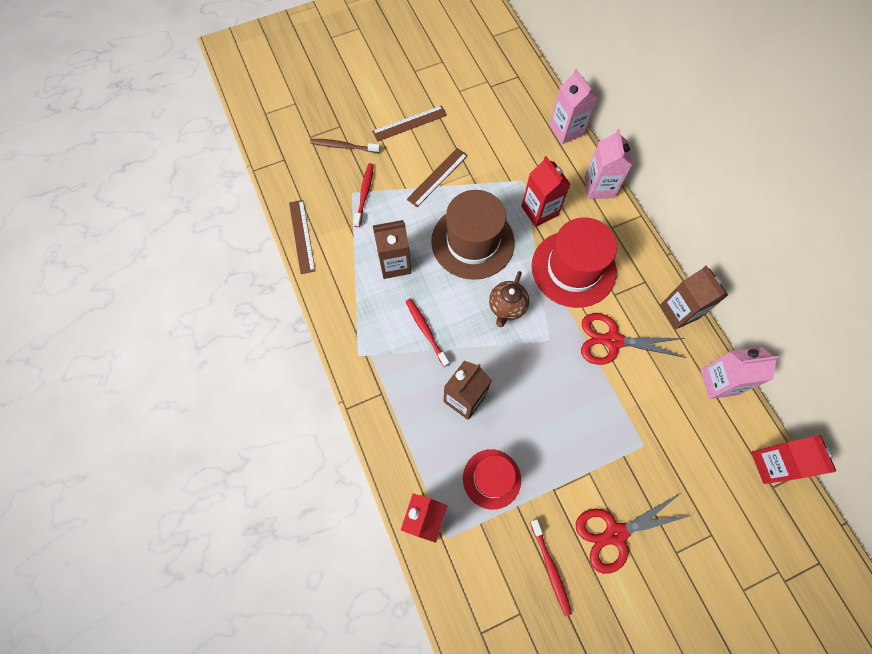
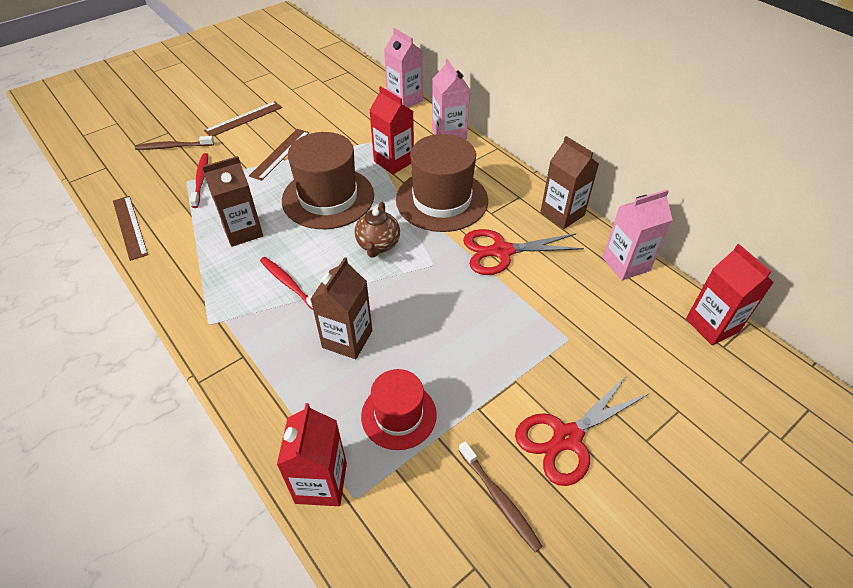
camera: 15 degrees left, 20 degrees down
red toothbrush [530,519,572,616] -> brown toothbrush [458,441,543,552]
red hat [532,217,617,308] -> brown hat [396,134,488,232]

